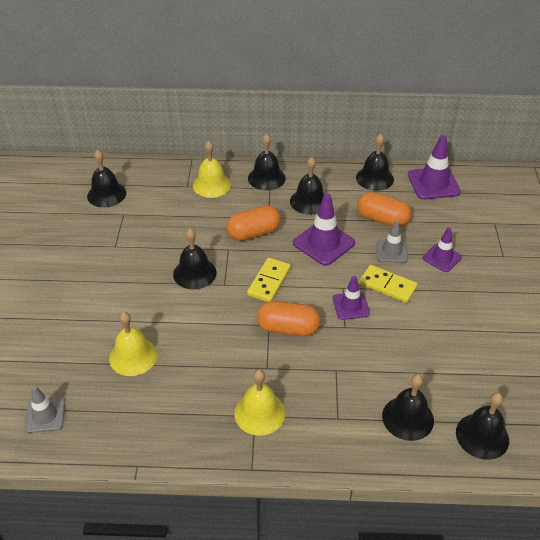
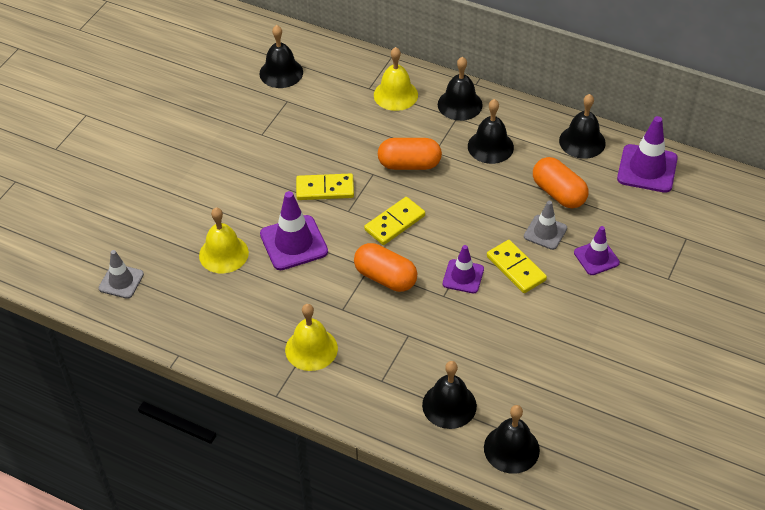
camera: 25 degrees right, 5 degrees up
black bell [173,228,217,289] -> yellow domino [296,173,354,200]
purple traffic cone [293,194,355,266] -> purple traffic cone moved to [260,191,328,270]

